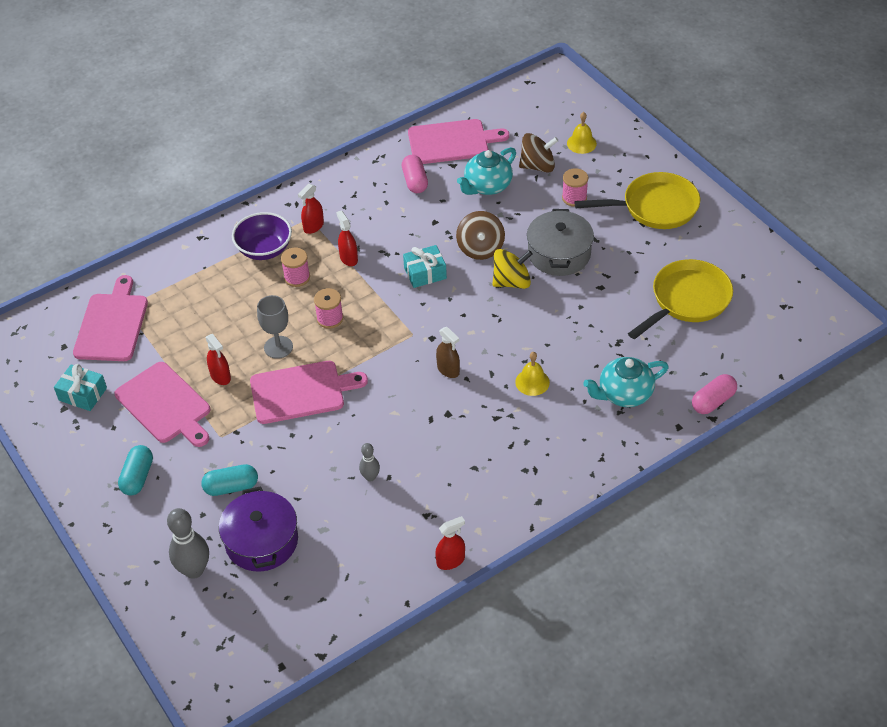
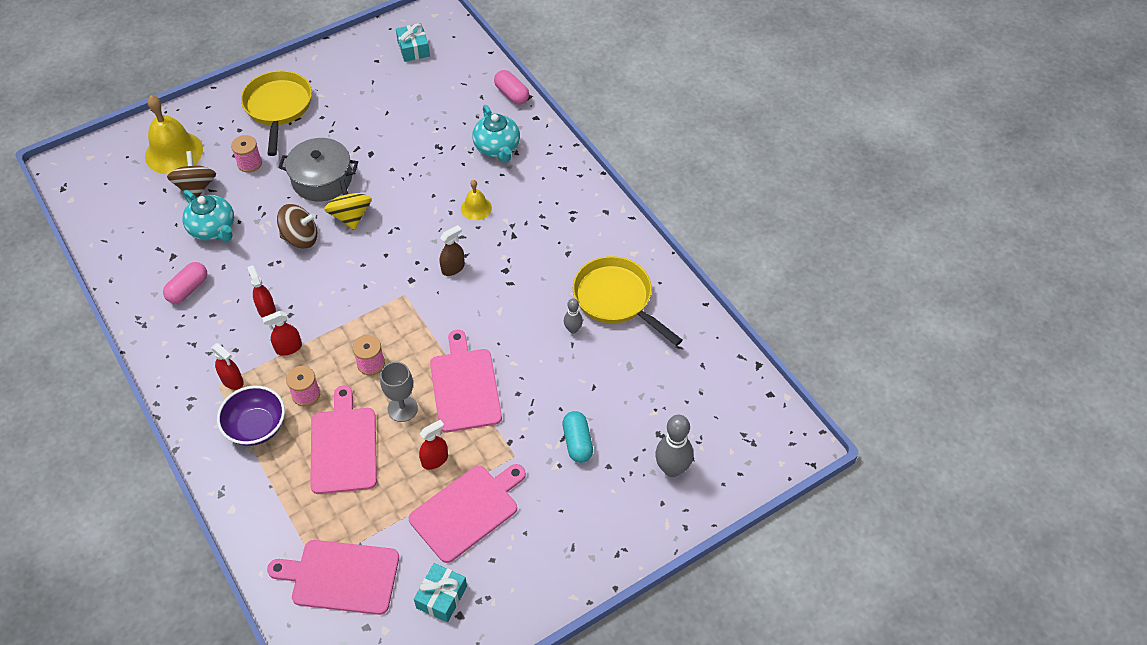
camera: 90 degrees left, 5 degrees up
turquoise capsule [118,445,153,496] -> none
purple pot [219,486,298,572] -> none
pink capsule [402,155,428,193] -> pink capsule turned 45 degrees counterclockwise [163,262,207,304]
turquoise gift [403,245,447,288] -> turquoise gift moved to [396,23,430,62]
pink cutting board [408,119,509,164] -> pink cutting board moved to [310,385,377,494]
red spray bottle [435,516,465,570] -> red spray bottle moved to [247,265,276,318]
yellow bell [567,112,597,154] -> yellow bell [145,95,203,174], size x1.91
yellow pan [628,259,733,339] -> yellow pan moved to [573,256,683,346]

